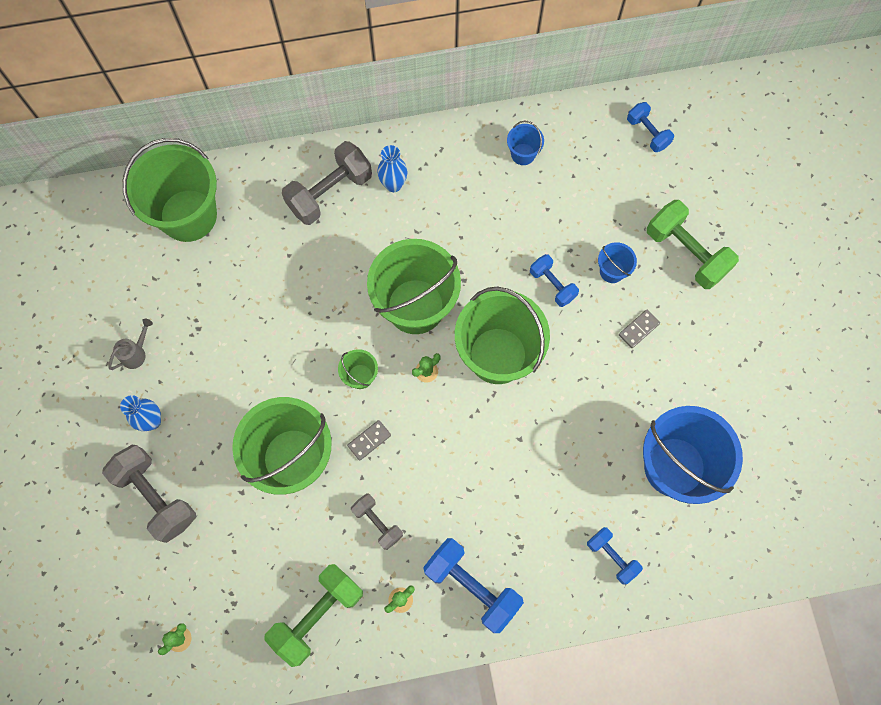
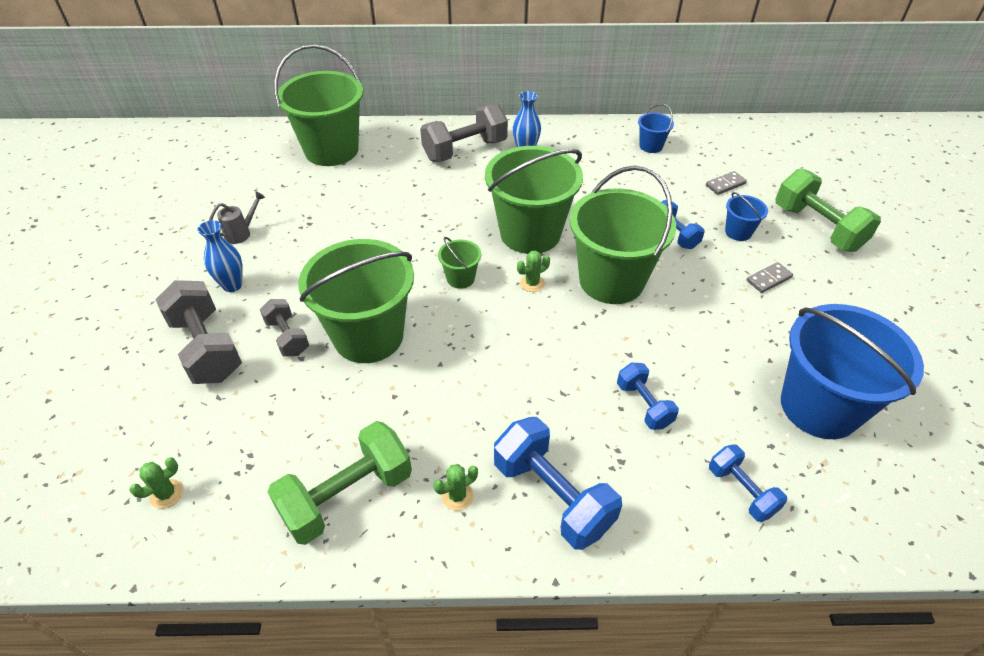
camera: 10 degrees right, 25 degrees down
grey domino [347,420,391,461] -> grey domino moved to [706,171,747,195]
grey dumbbell [351,493,403,550] -> grey dumbbell moved to [260,299,309,357]
blue dumbbell [627,102,674,152] -> blue dumbbell moved to [617,363,679,430]

